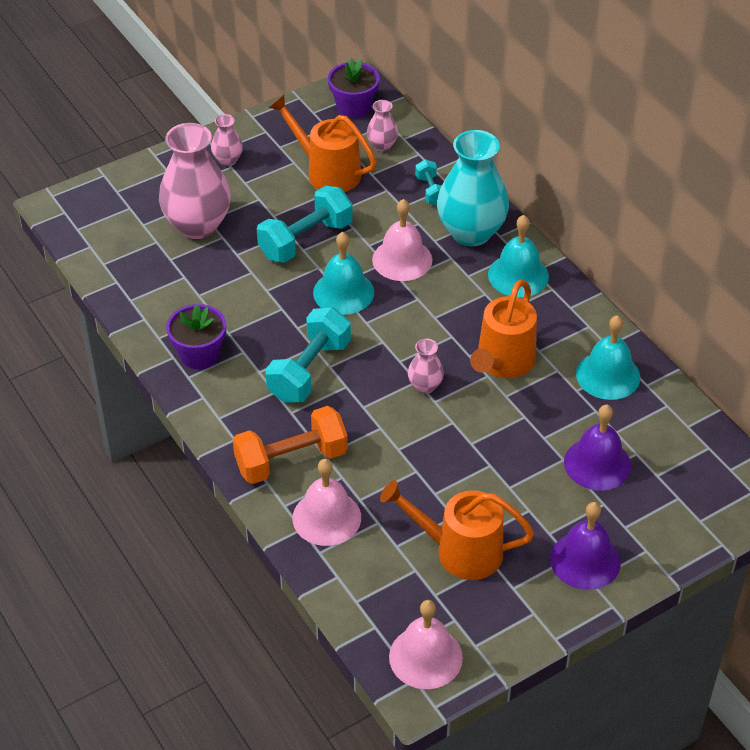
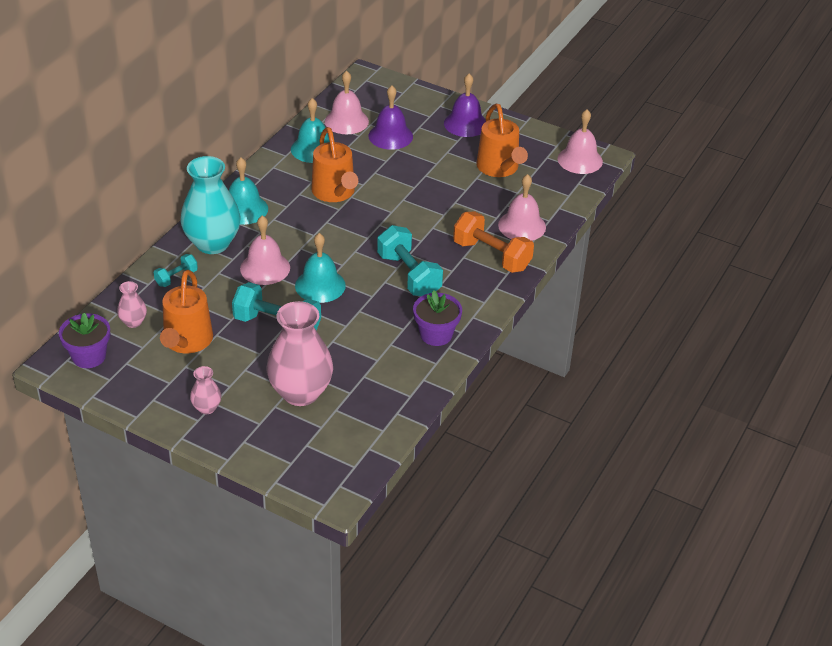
camera: 120 degrees left, 5 degrees down
turquoise dumbbell [265,308,351,403] -> turquoise dumbbell turned 60 degrees clockwise [377,225,443,296]
pink vase [408,339,444,394] -> none
orange watering can [470,280,537,378] -> orange watering can turned 75 degrees clockwise [311,127,358,202]
none -> pink bell [325,71,369,134]

